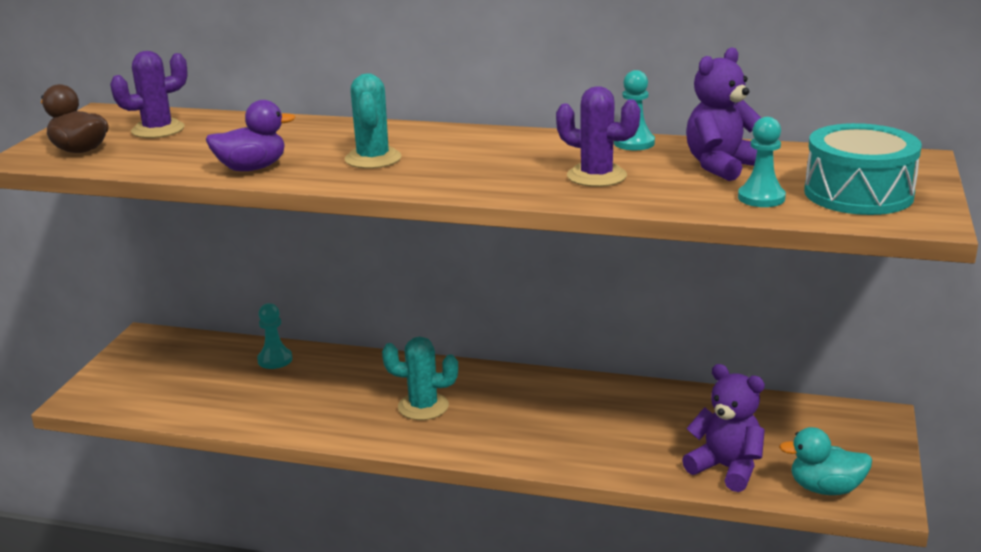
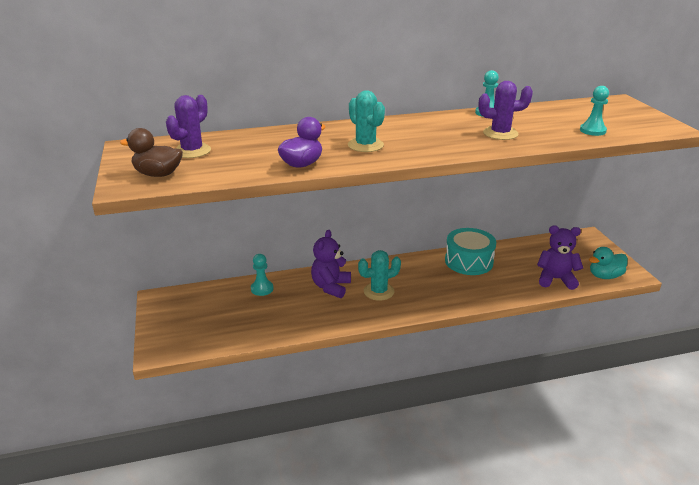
camera: 30 degrees left, 5 degrees up
purple teddy bear [686,47,761,181] -> purple teddy bear moved to [311,230,351,298]
turquoise drum [804,123,922,215] -> turquoise drum moved to [445,228,496,275]

